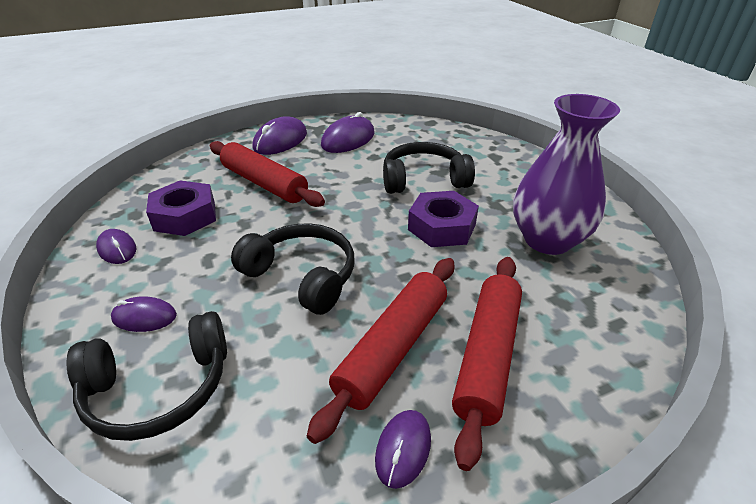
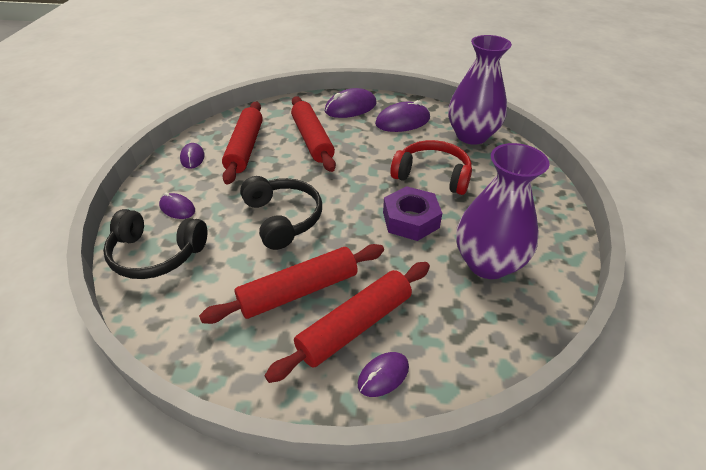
camera: 30 degrees right, 5 degrees up
purple nut [146,180,216,236] -> red rolling pin [222,101,263,185]
purple mouse [375,410,431,489] -> purple mouse moved to [358,352,409,397]
black headphones [383,142,475,194] -> red headphones [390,140,472,195]
none -> purple vase [448,35,512,145]

